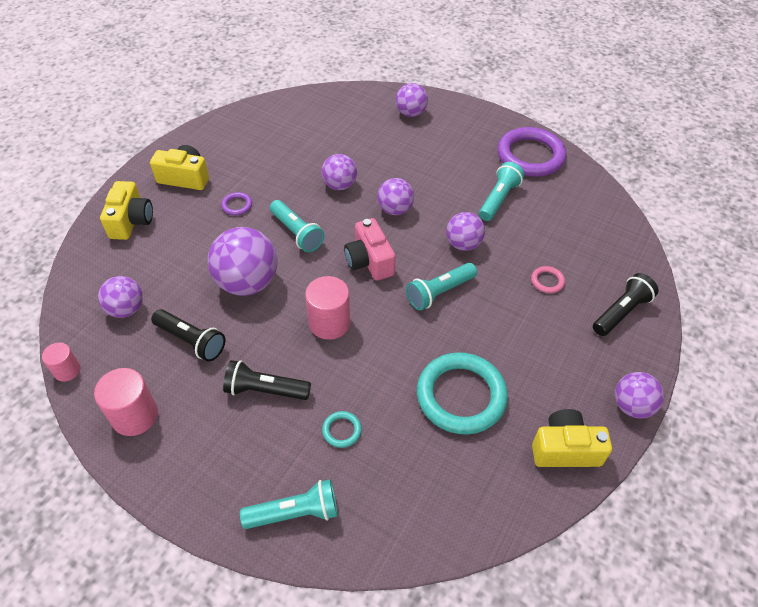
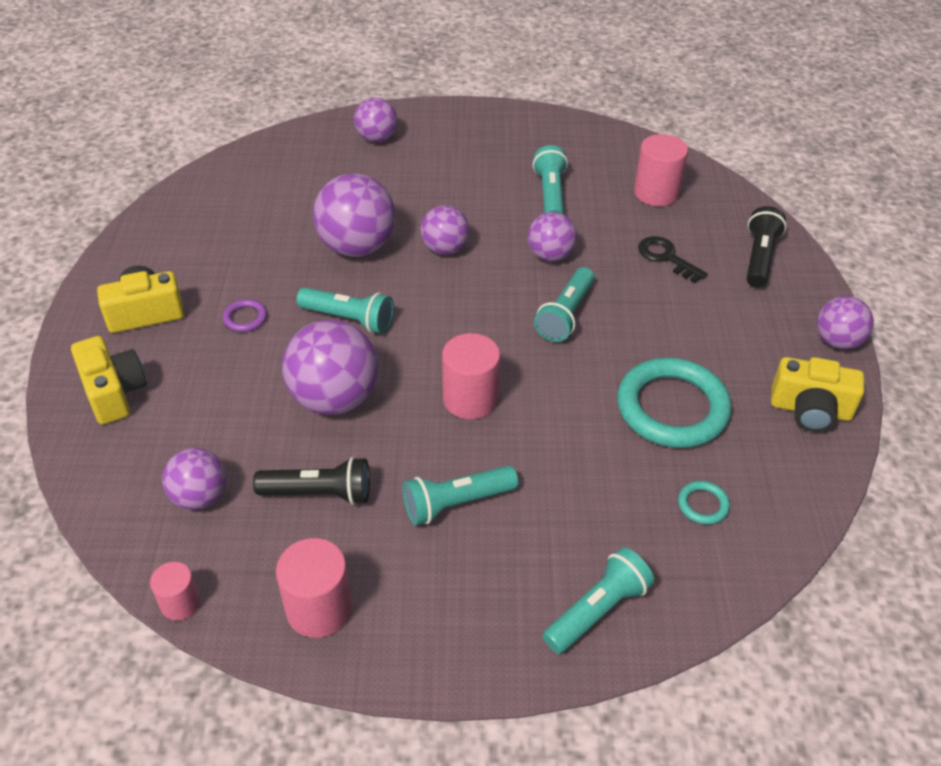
camera: 30 degrees left, 5 degrees down
black flashlight [223,360,311,400] -> turquoise flashlight [403,466,518,525]
purple ball [321,154,357,190] -> purple ball [313,174,396,257], size x1.66
turquoise ring [322,411,362,448] -> turquoise ring moved to [678,481,730,525]
pink camera [344,218,396,281] -> none
purple ring [497,127,566,177] -> none
pink ring [531,266,565,293] -> black key [638,236,708,283]
yellow camera [532,409,612,467] -> yellow camera turned 135 degrees counterclockwise [771,357,864,432]
none -> pink cylinder [634,134,688,206]

